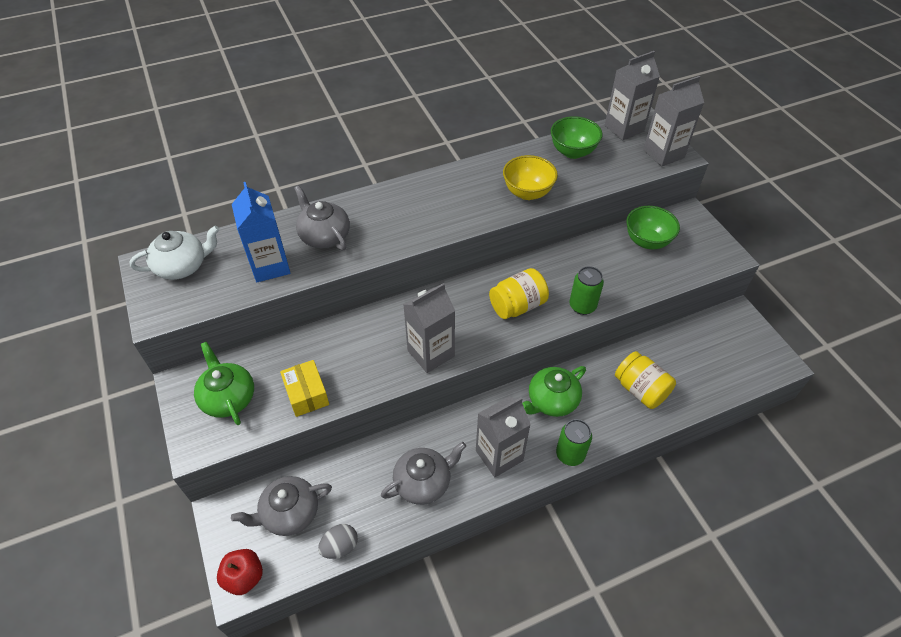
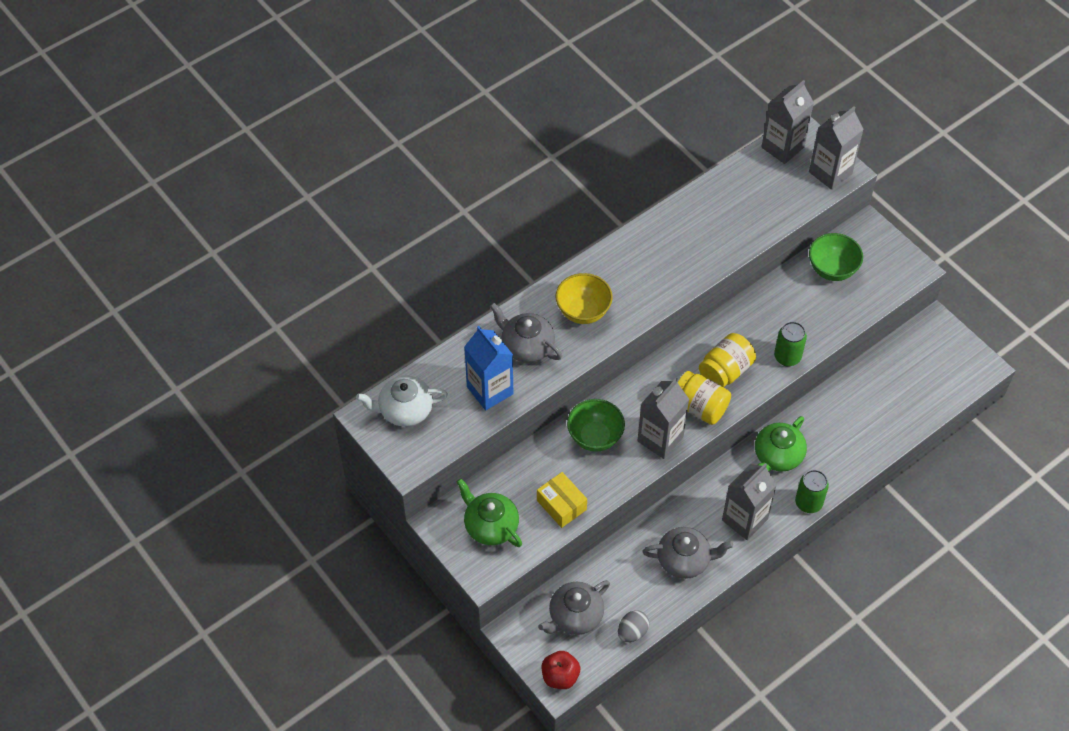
camera: 15 degrees left, 5 degrees up
white teapot [129,226,219,280] -> white teapot turned 150 degrees counterclockwise [356,376,448,427]
grey teapot [381,442,466,505] -> grey teapot turned 45 degrees clockwise [643,527,733,579]
yellow bowl [503,155,558,200] -> yellow bowl moved to [555,273,613,324]
green bowl [551,116,603,159] -> green bowl moved to [567,399,625,452]
yellow jar [615,351,676,409] -> yellow jar moved to [677,371,731,425]

